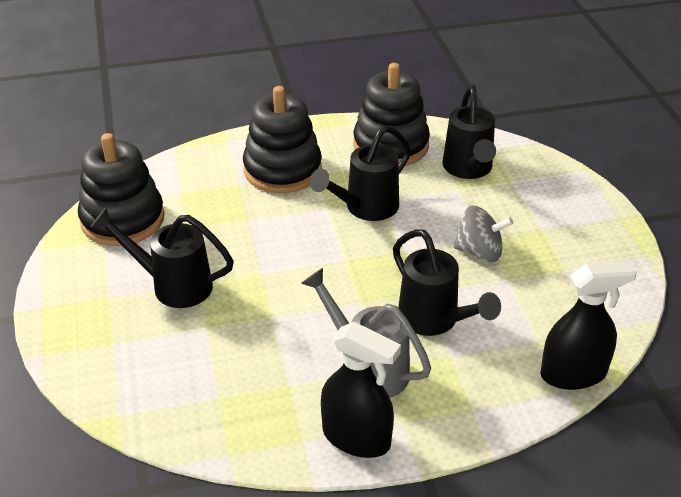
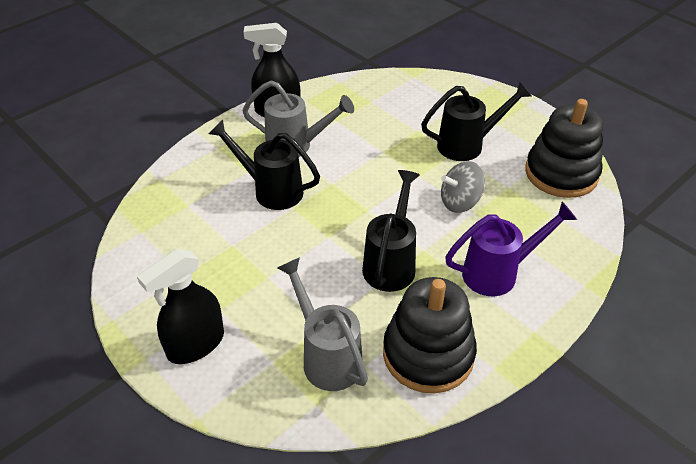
camera: 150 degrees right, 5 degrees up
black stacking toy [243,86,322,193] -> purple watering can [445,202,577,296]
black watering can [443,85,496,179] -> grey watering can [277,257,368,391]
grey spinning top [453,205,513,262] -> grey spinning top moved to [441,161,485,213]
black spray bottle [540,261,637,390] -> black spray bottle moved to [137,249,224,364]

